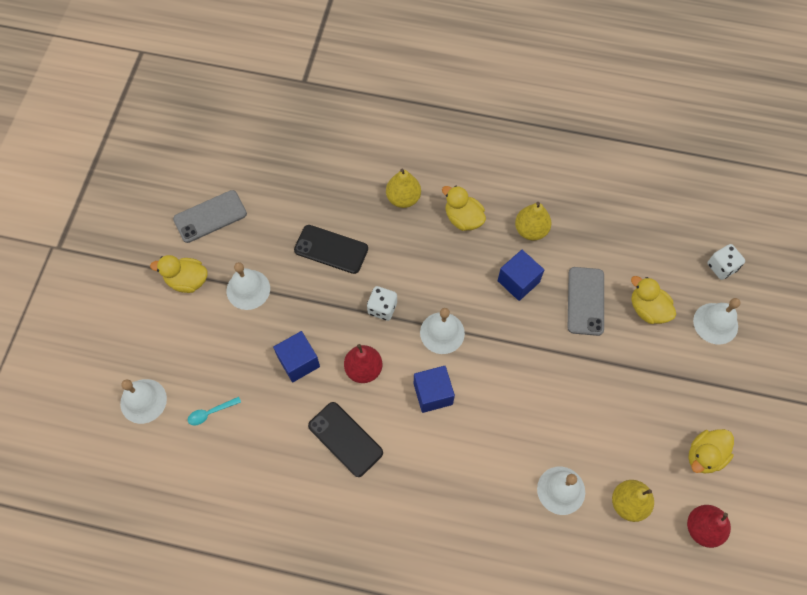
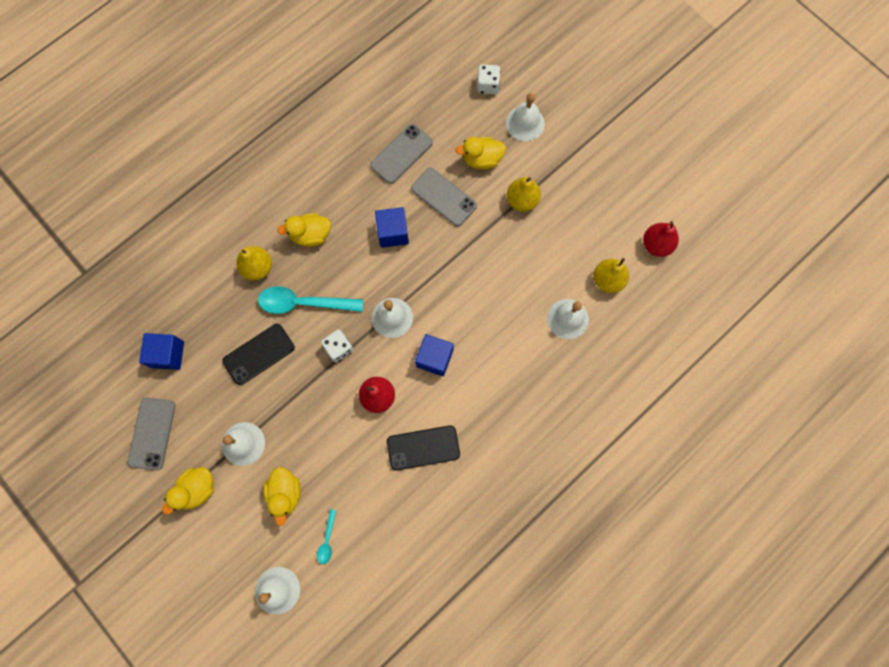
camera: 55 degrees left, 10 degrees up
blue cube [273,331,320,382] -> blue cube moved to [139,333,184,370]
yellow pear [515,202,552,241] -> yellow pear moved to [507,177,541,212]
yellow duck [688,429,734,473] -> yellow duck moved to [264,467,301,526]
none -> turquoise spoon [258,286,363,314]
none -> grey phone [370,124,433,184]

